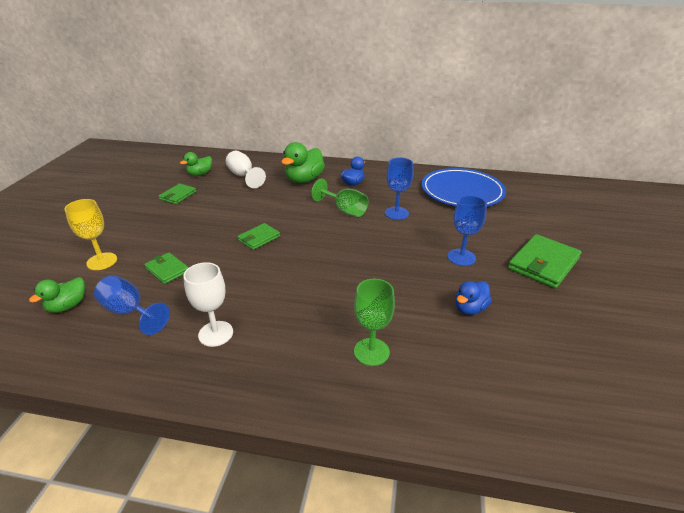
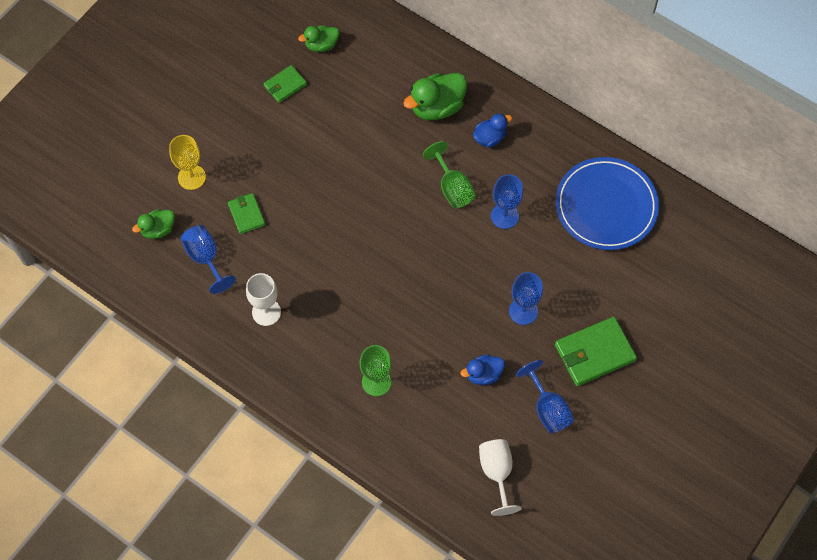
camera: 25 degrees right, 30 degrees up
white goblet [226,151,266,188] -> white goblet moved to [479,439,522,516]
green wallet [237,223,280,250] -> none
none -> blue goblet [516,360,574,433]

